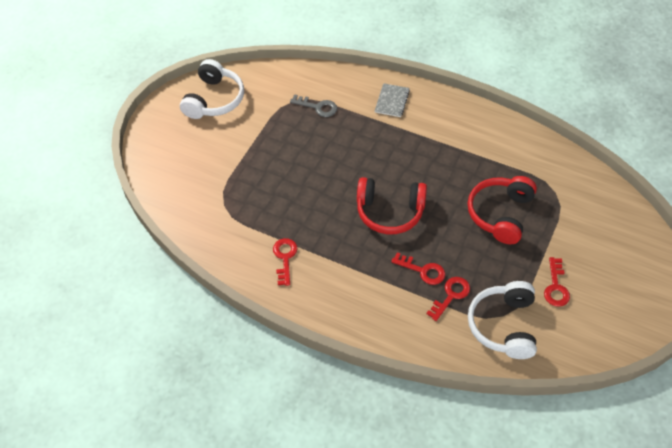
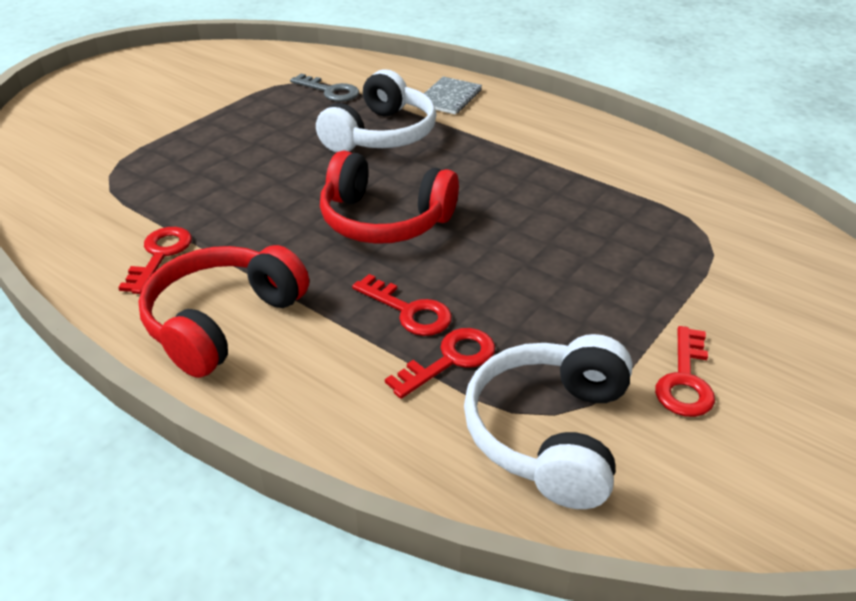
camera: 10 degrees right, 15 degrees down
white headphones [180,59,244,119] -> white headphones moved to [316,69,437,152]
red headphones [467,176,537,244] -> red headphones moved to [138,245,309,378]

